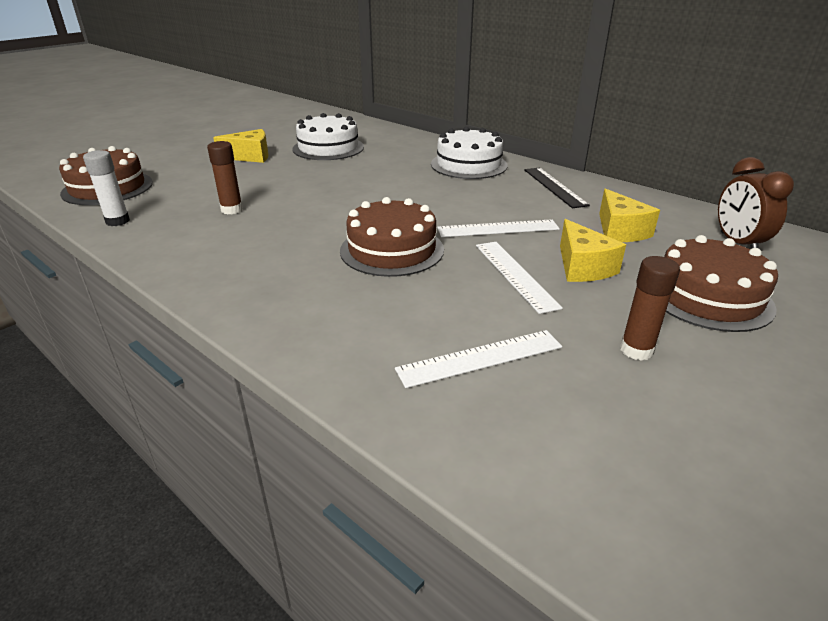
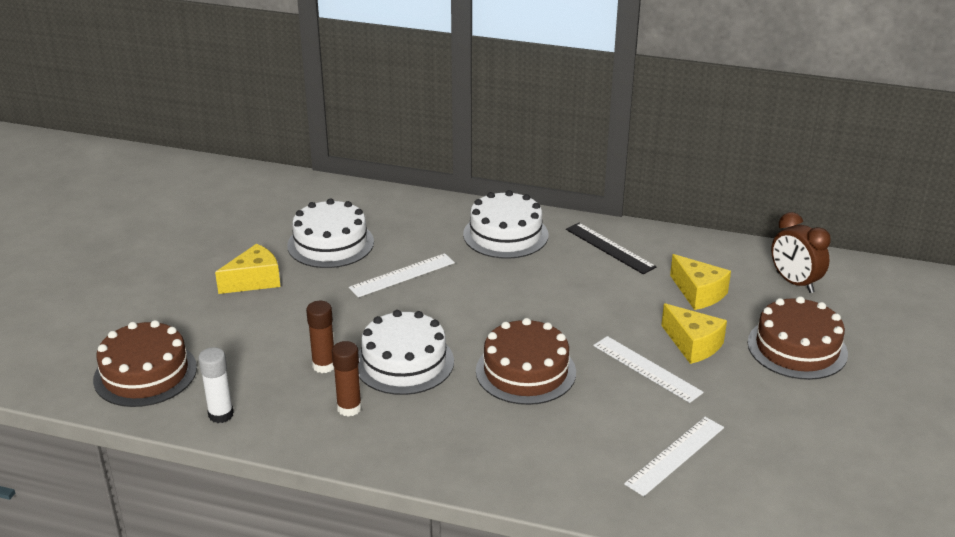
camera: 25 degrees left, 0 degrees up
white ruler [437,220,560,237] -> white ruler moved to [349,253,455,297]
brown glue stick [620,256,680,361] -> brown glue stick moved to [332,341,362,417]
none -> white cake [358,310,454,395]

